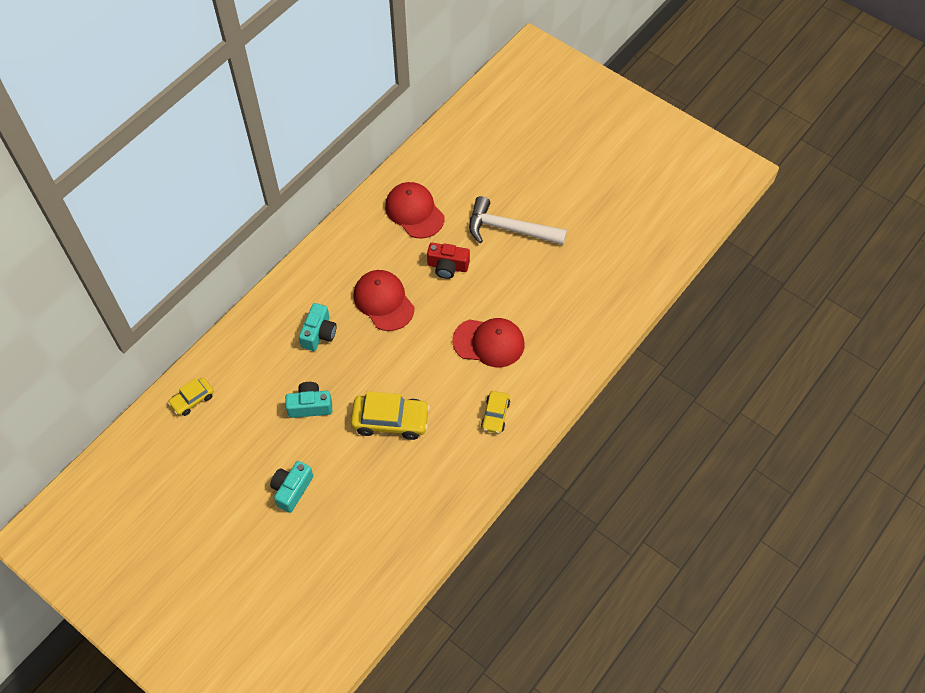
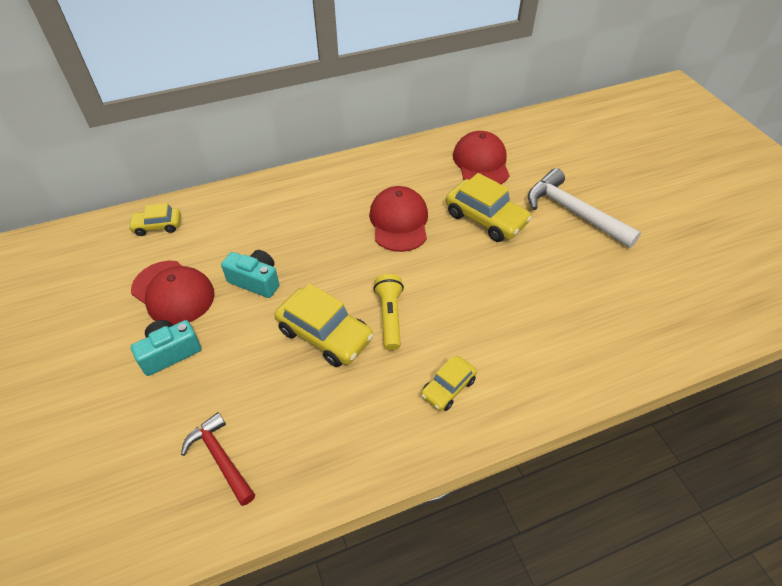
camera: 30 degrees right, 10 degrees down
turquoise camera [299,303,337,351] -> none
red camera [427,243,470,279] -> yellow car [446,173,532,242]
red cap [453,318,524,367] -> red cap moved to [131,261,215,326]
none -> red hammer [181,412,255,506]
none -> yellow flashlight [373,274,404,351]

